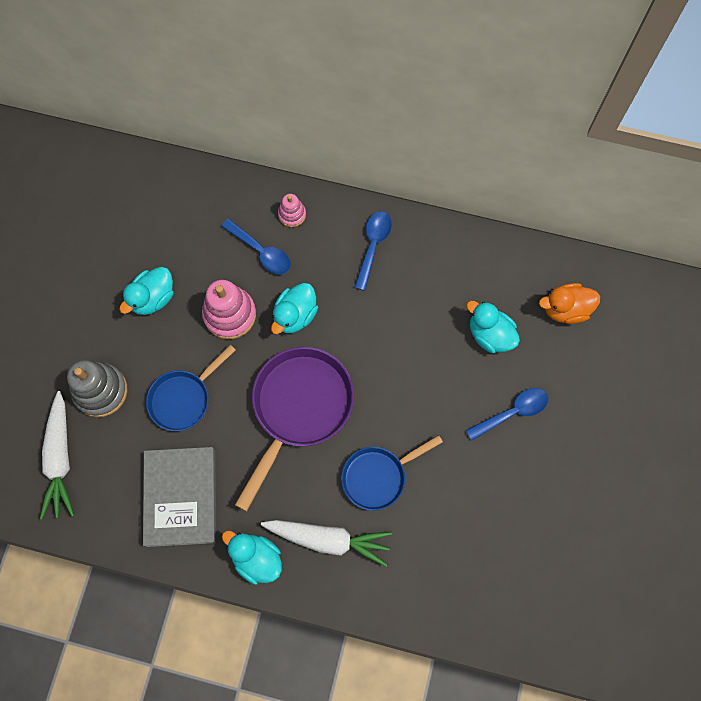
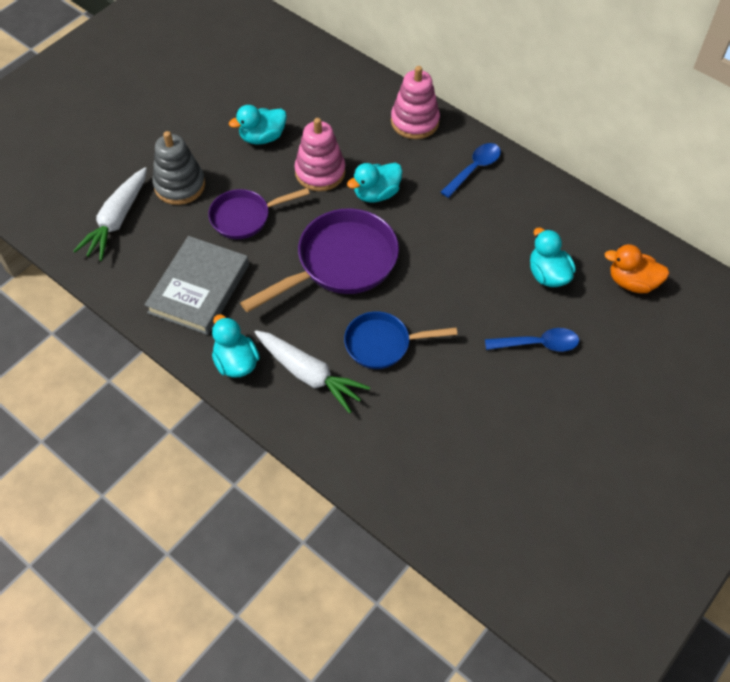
camera: 25 degrees right, 15 degrees down
blue pan [146,344,236,431] -> purple pan [208,188,310,239]
blue spoon [221,219,291,274] -> none
pink stacking toy [278,194,306,227] -> pink stacking toy [391,66,440,139], size x1.83

